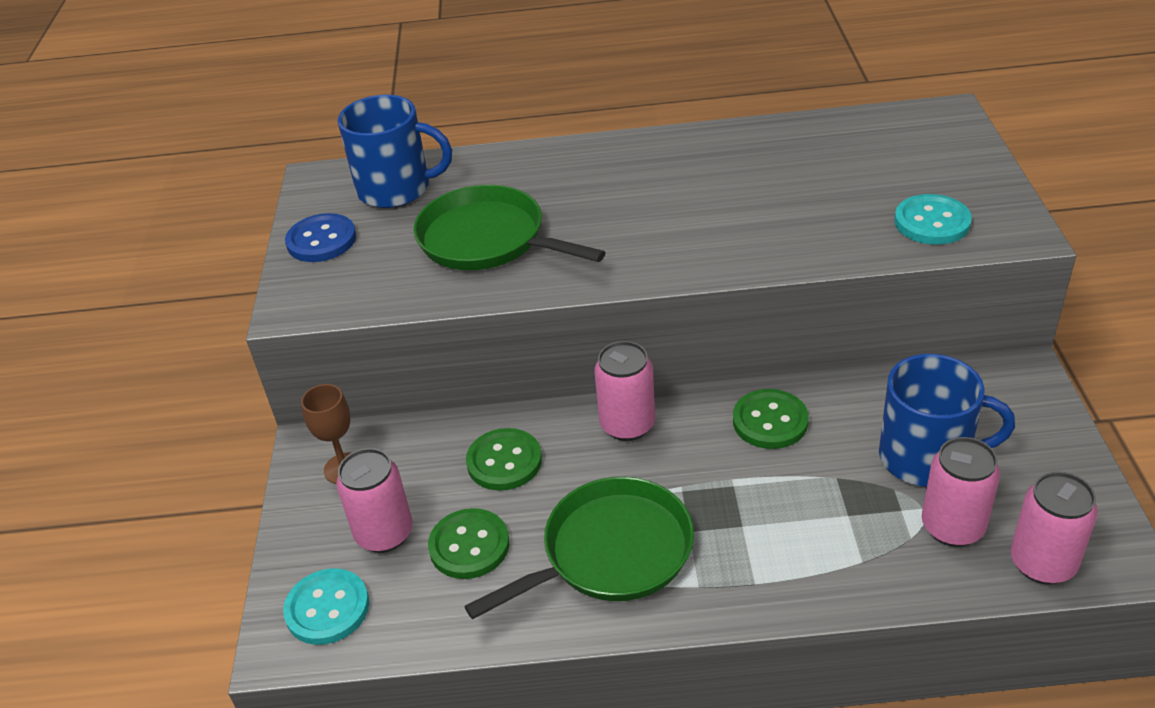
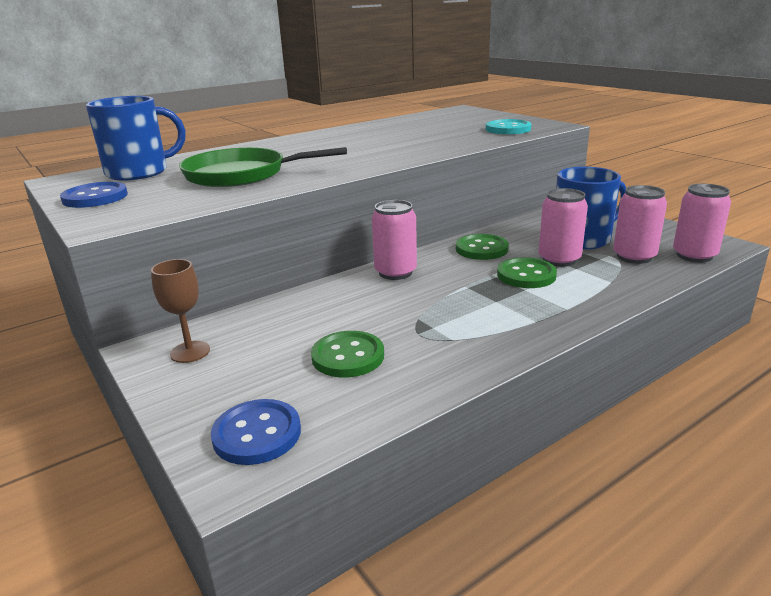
camera: 35 degrees left, 15 degrees down
turquoise button [283,568,369,645] -> blue button [211,399,301,465]
pink can [337,448,413,553] -> pink can moved to [539,188,588,267]
green pan [464,477,694,619] -> none
green button [466,428,542,491] -> green button moved to [497,257,557,288]

